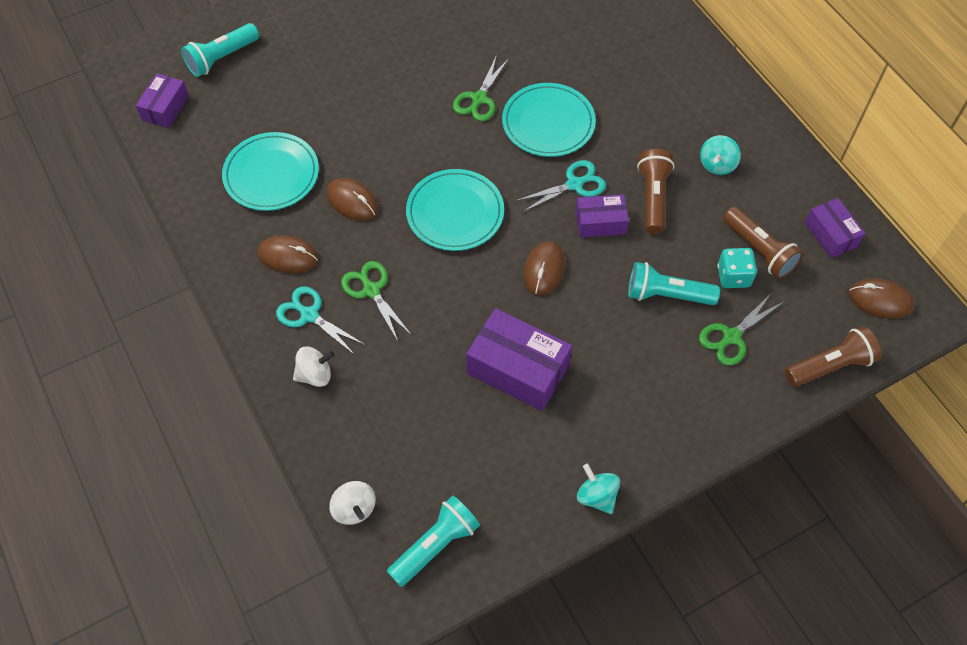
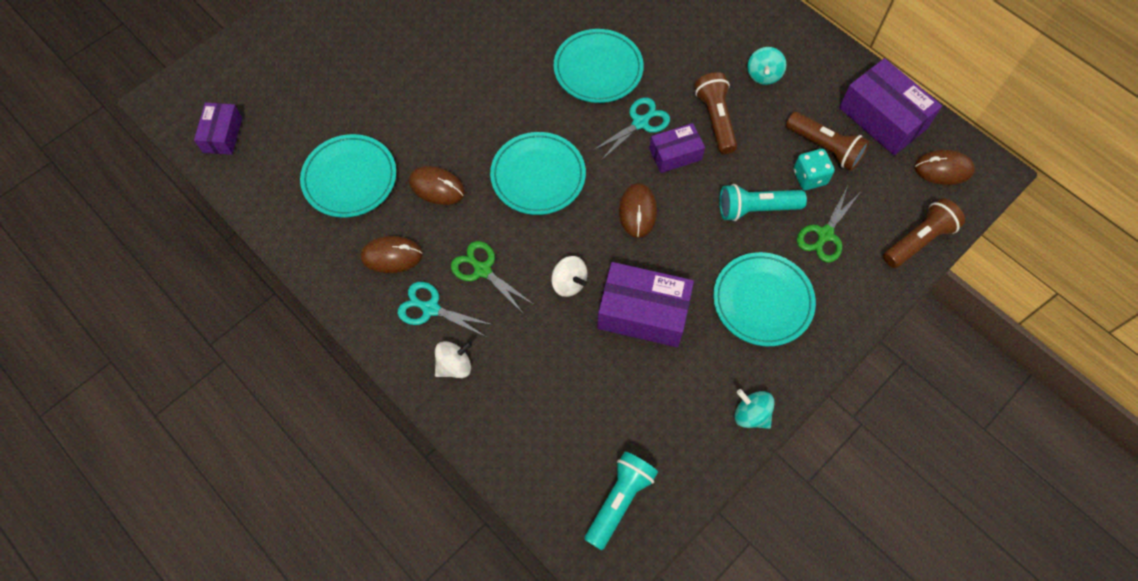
camera: 15 degrees left, 5 degrees up
turquoise flashlight [181,23,259,77] -> none
white spinning top [329,481,376,525] -> white spinning top moved to [551,256,587,297]
green scissors [453,55,509,121] -> none
purple box [805,198,865,258] -> purple box [839,58,942,155], size x1.69
none -> turquoise plate [713,252,816,346]

